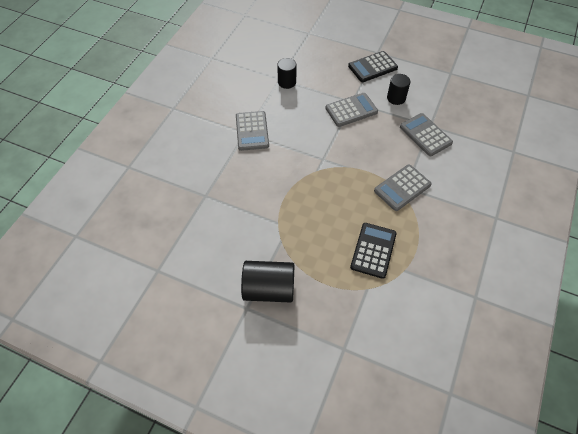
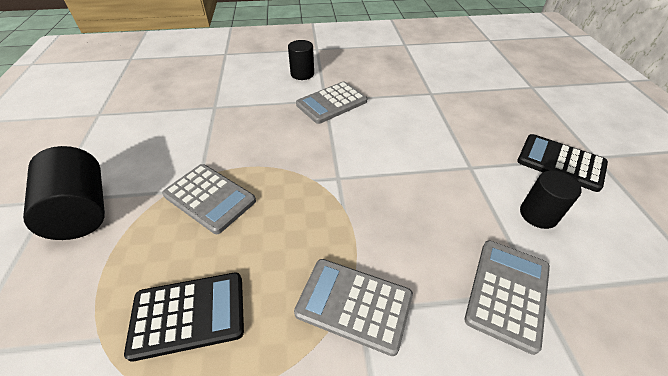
camera: 60 degrees right, 10 degrees down
black cylinder [277,58,297,89] -> black cylinder moved to [288,40,314,80]
grey calculator [325,93,378,127] -> grey calculator moved to [162,164,256,234]

